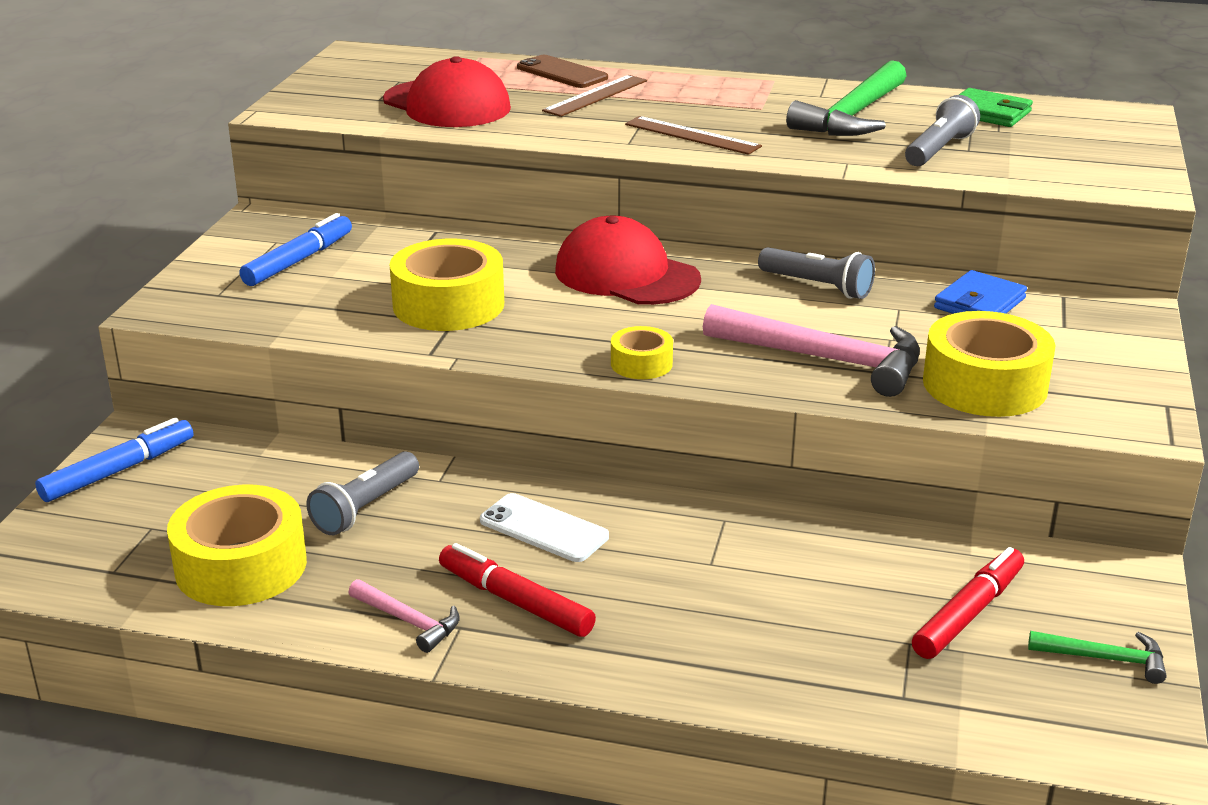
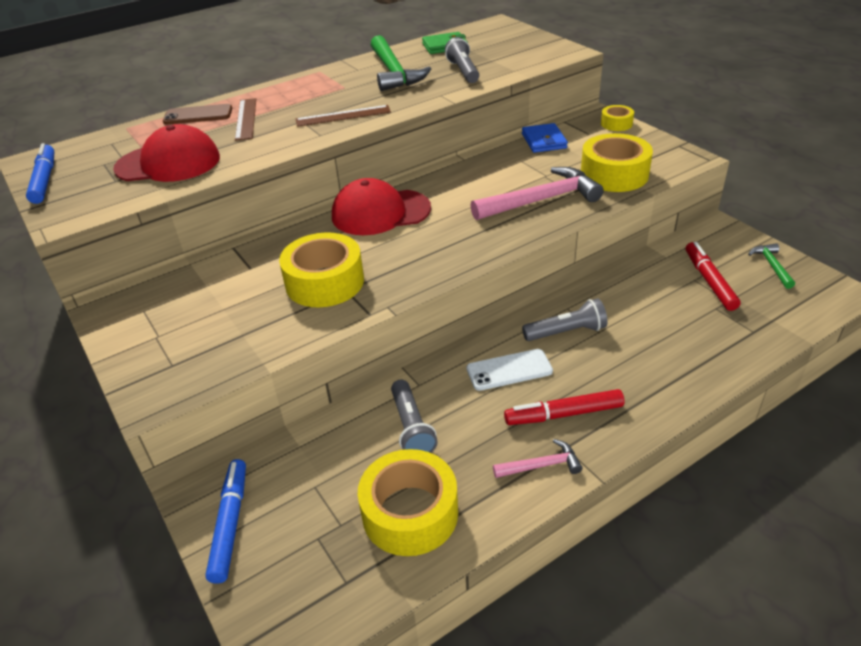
camera: 45 degrees left, 10 degrees up
blue marker [240,213,352,286] -> blue marker moved to [26,143,54,204]
yellow tape [611,326,673,379] -> yellow tape moved to [601,105,634,131]
grey flashlight [758,247,875,299] -> grey flashlight moved to [522,298,608,341]
green hammer [1028,631,1166,684] -> green hammer turned 60 degrees counterclockwise [748,243,795,289]

